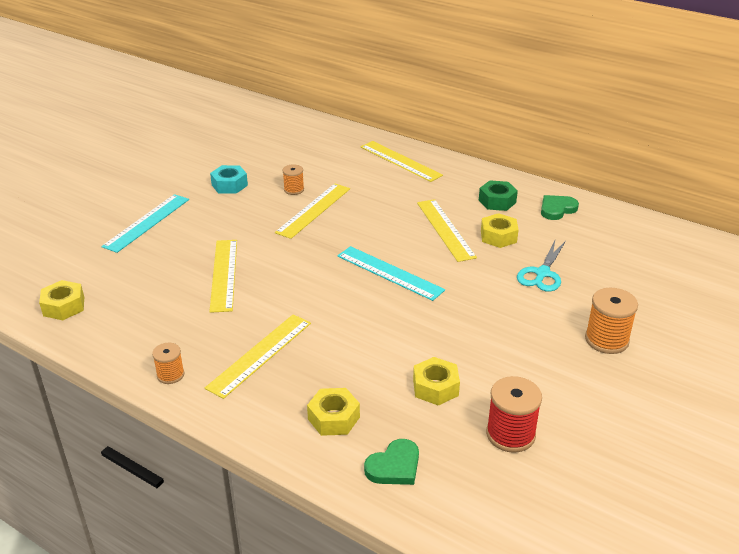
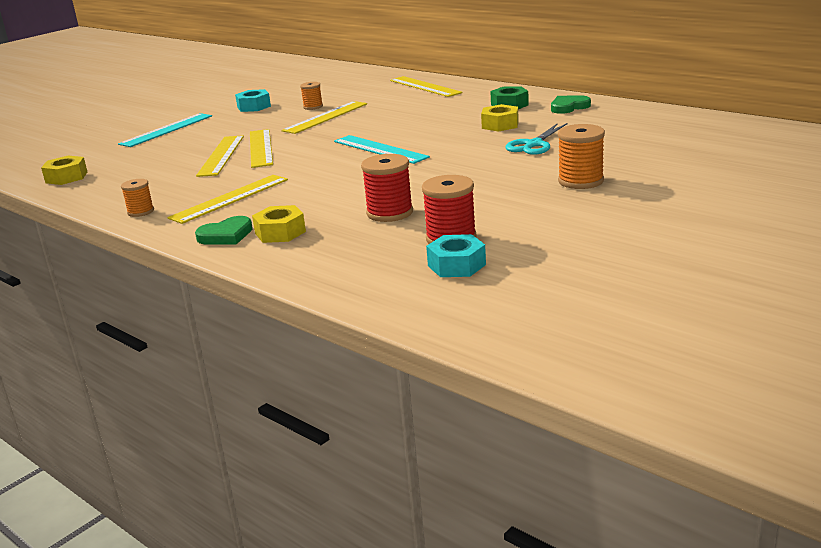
camera: 10 degrees right, 10 degrees down
green heart [364,439,419,485] -> green heart moved to [195,216,253,244]
yellow nut [413,357,460,406] -> red spool [361,154,413,222]
yellow ruler [417,199,477,262] -> yellow ruler moved to [250,129,273,168]
none -> turquoise nut [426,234,486,277]

